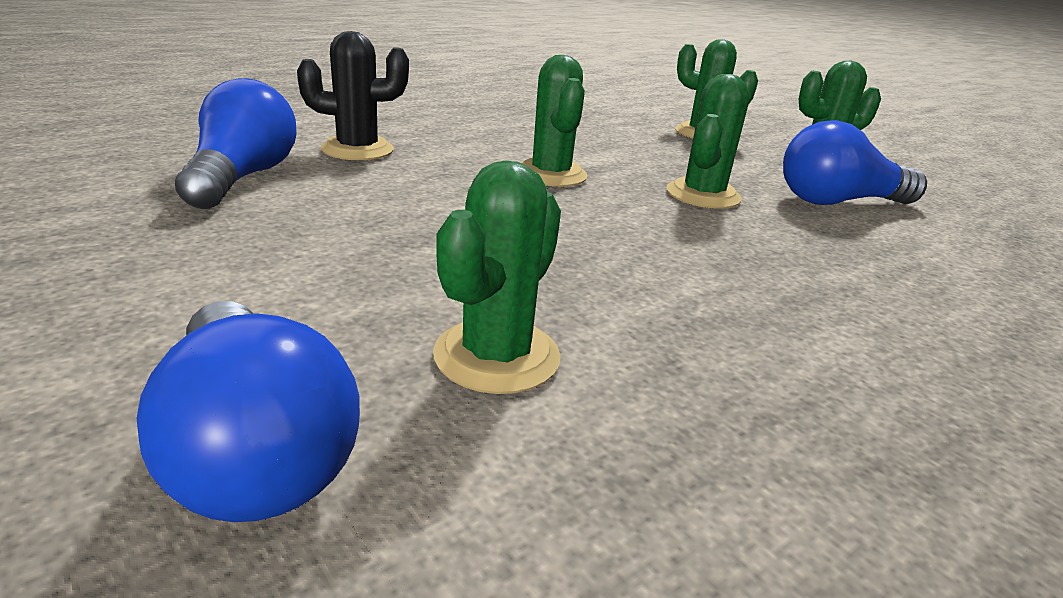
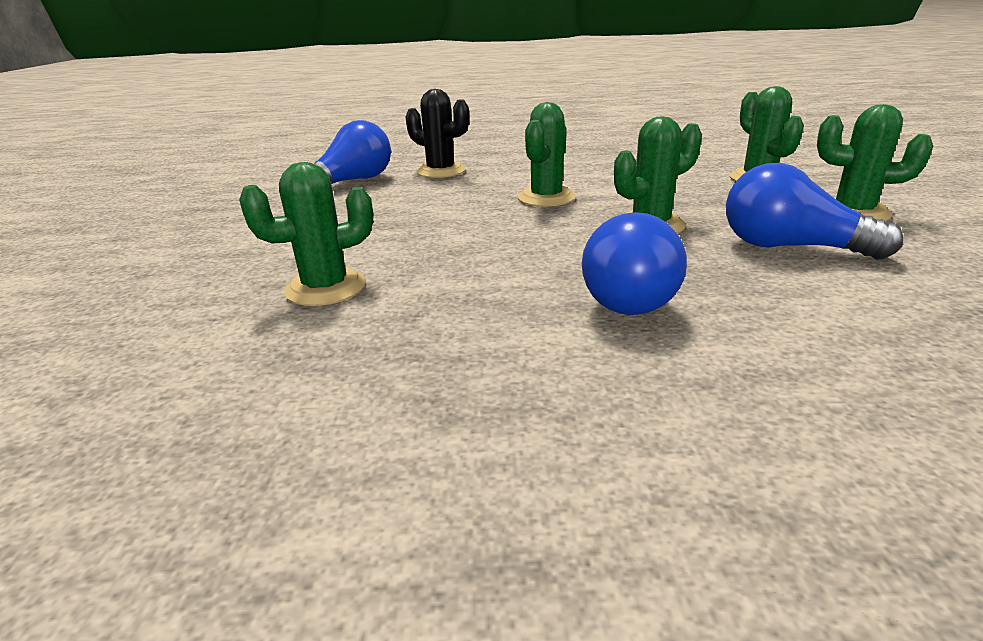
camera: 40 degrees right, 0 degrees up
blue light bulb [137,301,360,522] -> blue light bulb moved to [582,212,687,315]

